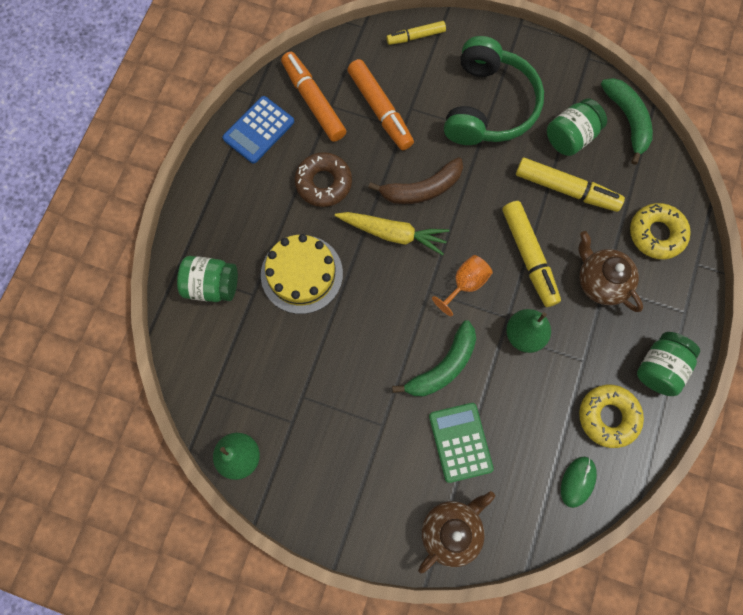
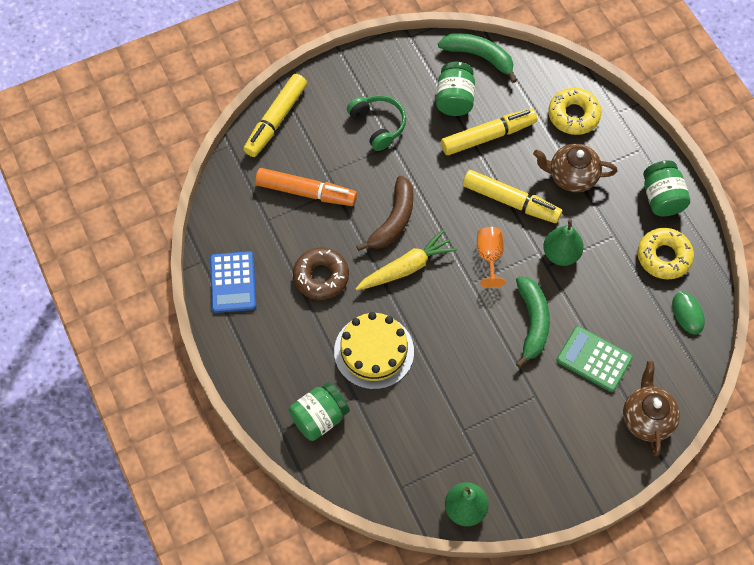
camera: 45 degrees left, 10 degrees down
orange marker [281,52,347,142] -> none
yellow marker [386,21,446,45] -> yellow marker [243,74,307,157], size x1.68
green headphones [444,36,544,145] -> green headphones [347,95,406,151], size x0.58

